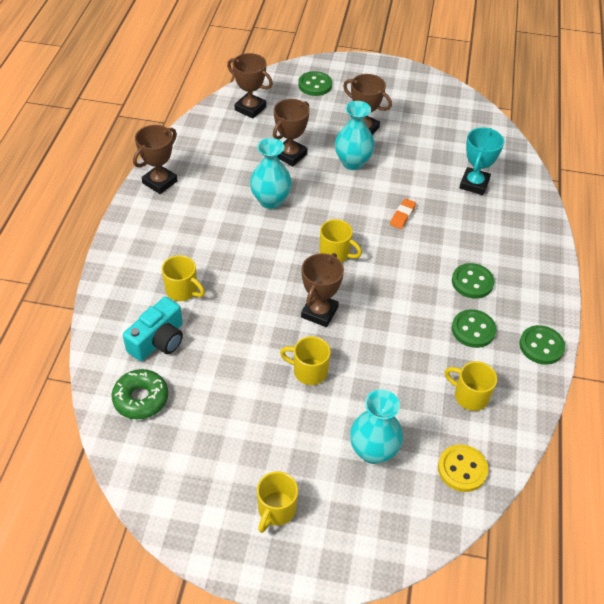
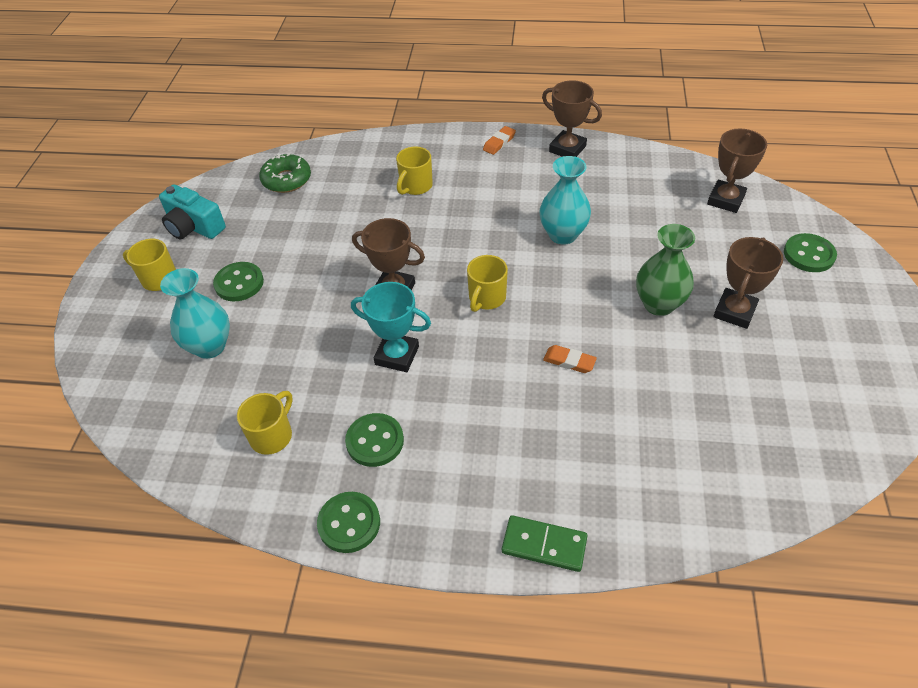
camera: 90 degrees right, 0 degrees up
turquoise camera [123,297,183,361] -> turquoise camera moved to [159,185,226,239]
brown trophy [273,99,310,166] -> none
yellow mug [280,336,331,385] -> none
turquoise vase [335,101,375,170] -> green vase [636,224,695,316]
yellow button [438,444,488,492] -> none
green button [452,263,494,299] -> green button moved to [213,262,264,301]
turquoise trophy [459,127,504,195] -> turquoise trophy moved to [351,282,431,372]
none -> orange eraser [483,126,516,155]
none -> green domino [502,515,588,572]

